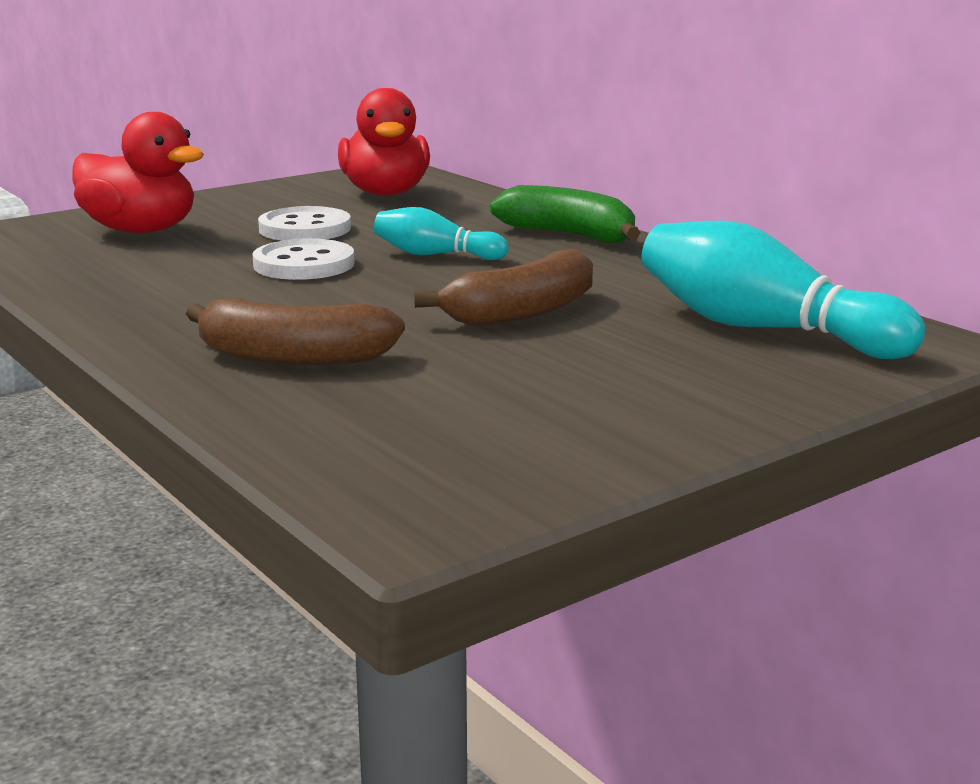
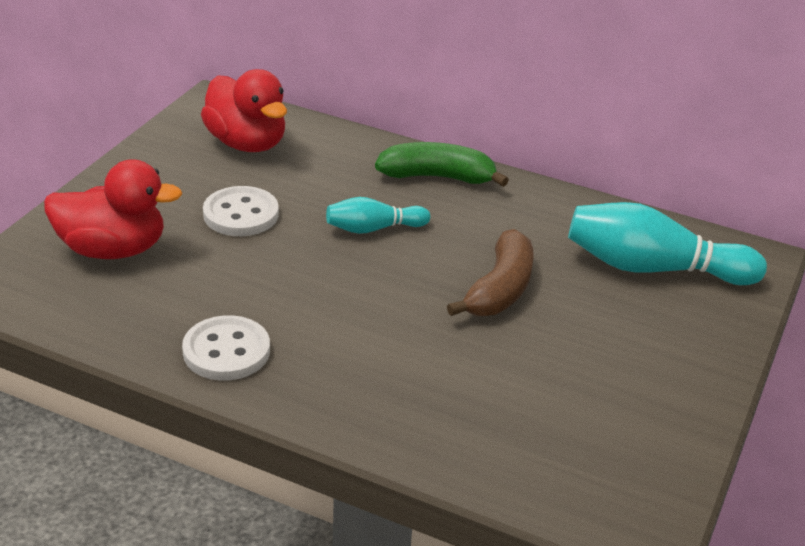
camera: 30 degrees left, 15 degrees up
brown banana [186,299,405,365] -> none
white button [253,238,355,280] -> white button moved to [182,315,270,381]

